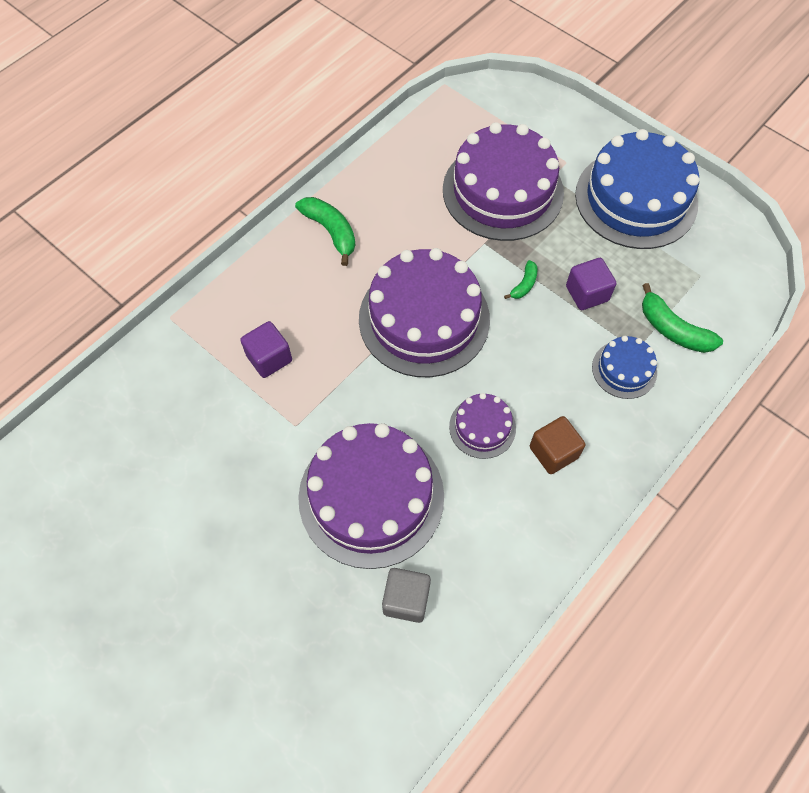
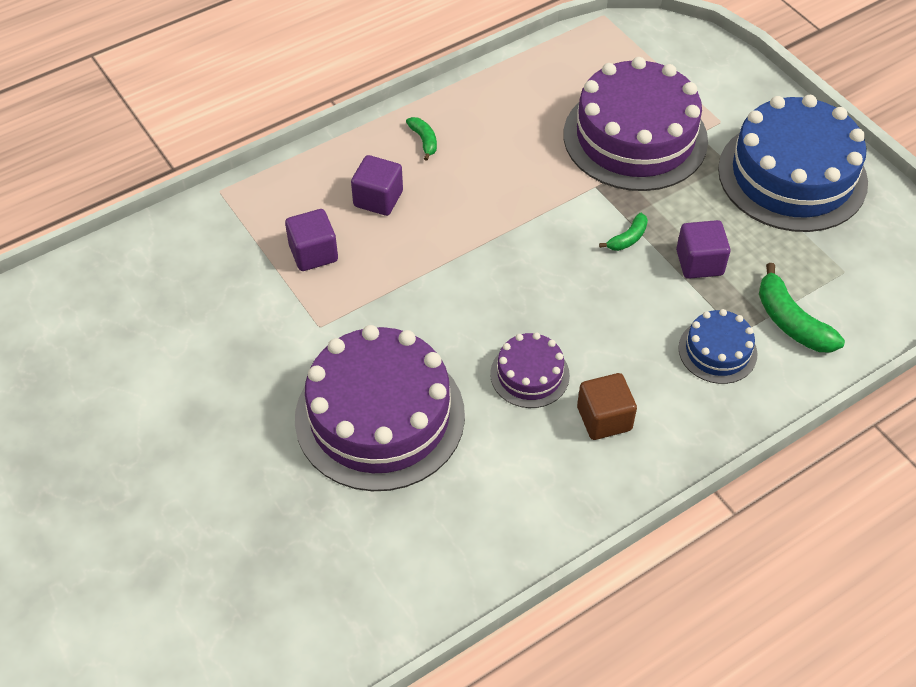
camera: 15 degrees right, 10 degrees down
green banana [295,197,355,266] -> green banana [406,117,437,161], size x0.56
purple cake [359,248,490,377] -> none
grey cube [382,568,431,623] -> none
none -> purple cube [351,155,403,216]

